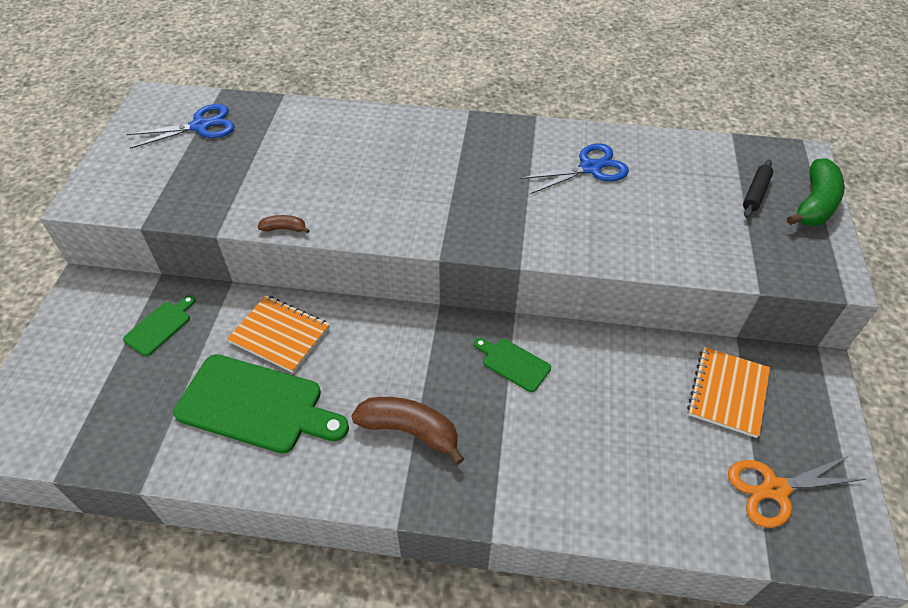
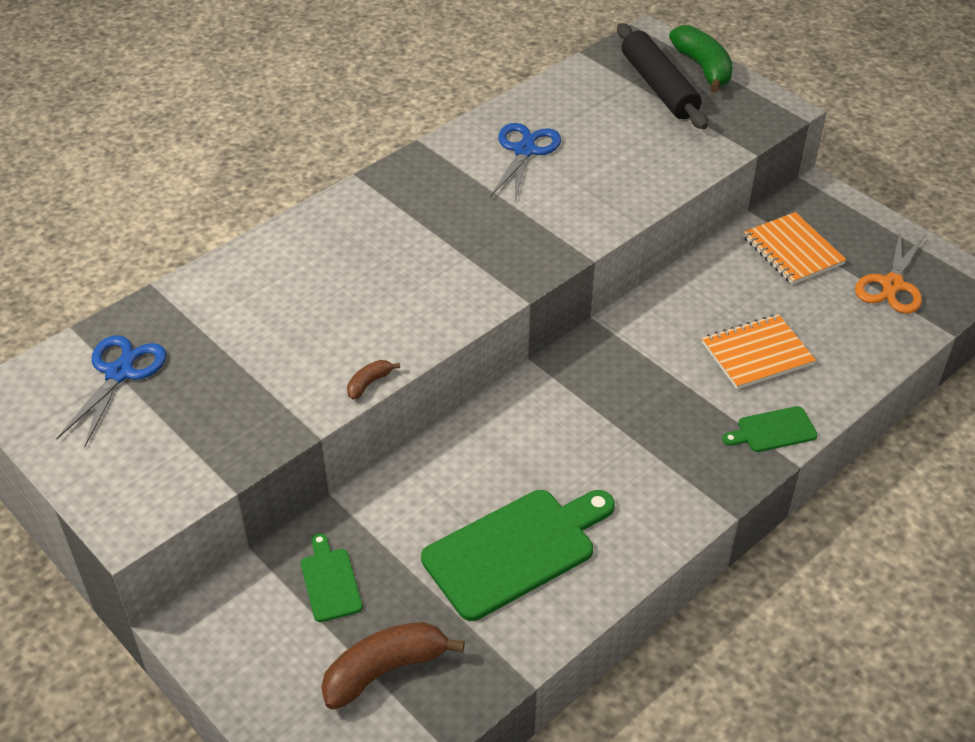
camera: 50 degrees left, 5 degrees down
orange notebook [227,295,330,373] -> orange notebook moved to [702,314,816,389]
brown banana [351,397,464,465] -> brown banana moved to [321,622,465,710]
green cutting board [474,338,551,392] -> green cutting board moved to [722,406,818,452]
black rolling pin [743,160,773,218] -> black rolling pin [617,23,708,129], size x1.94

